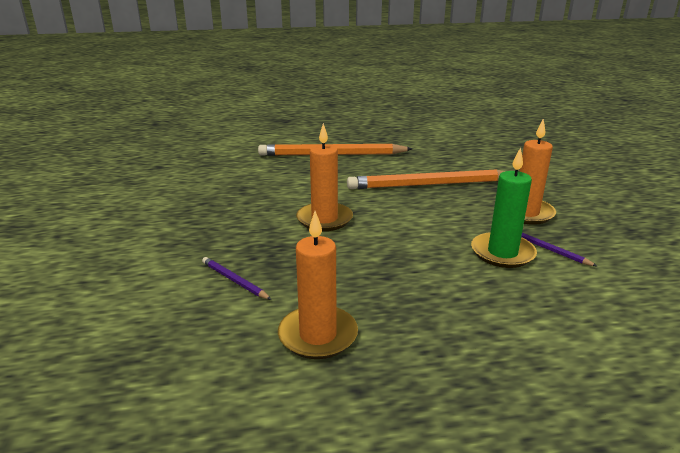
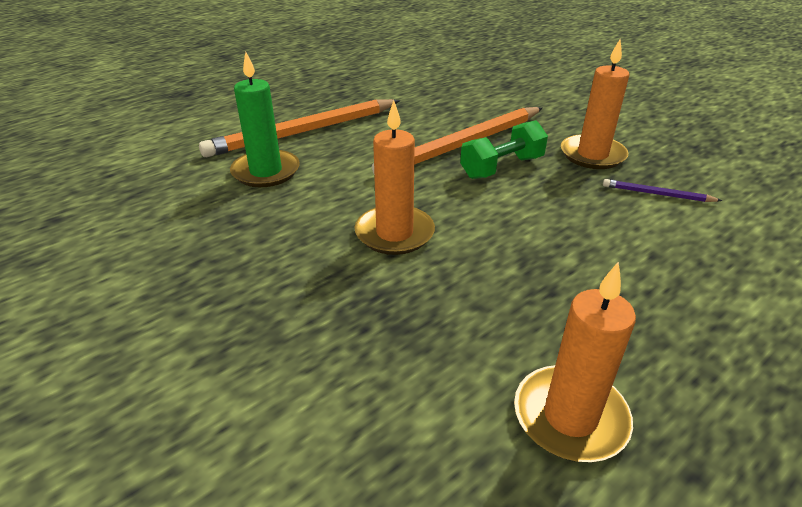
camera: 30 degrees left, 10 degrees up
purple pencil [202,257,272,300] -> none
green candle [471,147,537,268] -> green candle moved to [230,52,300,187]
none -> green dumbbell [460,120,548,179]

